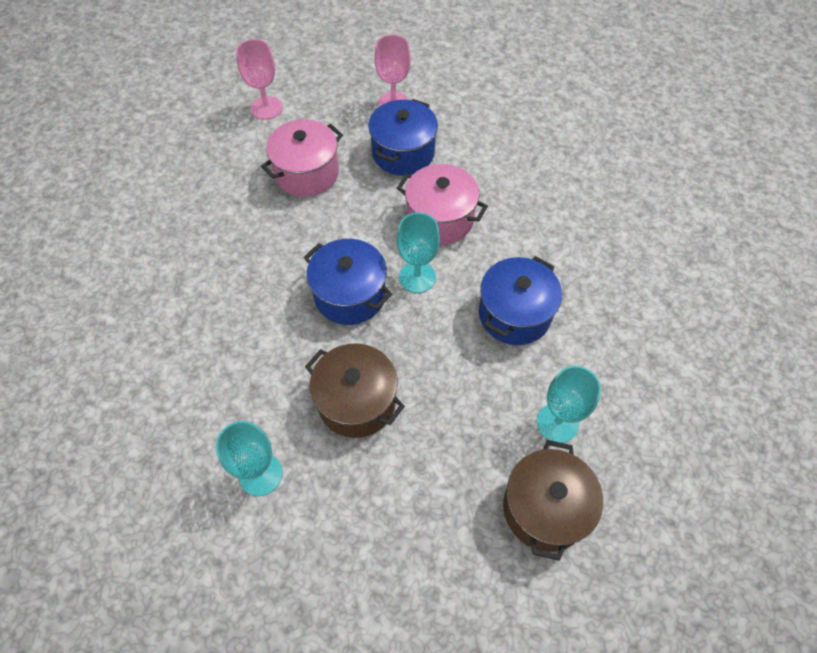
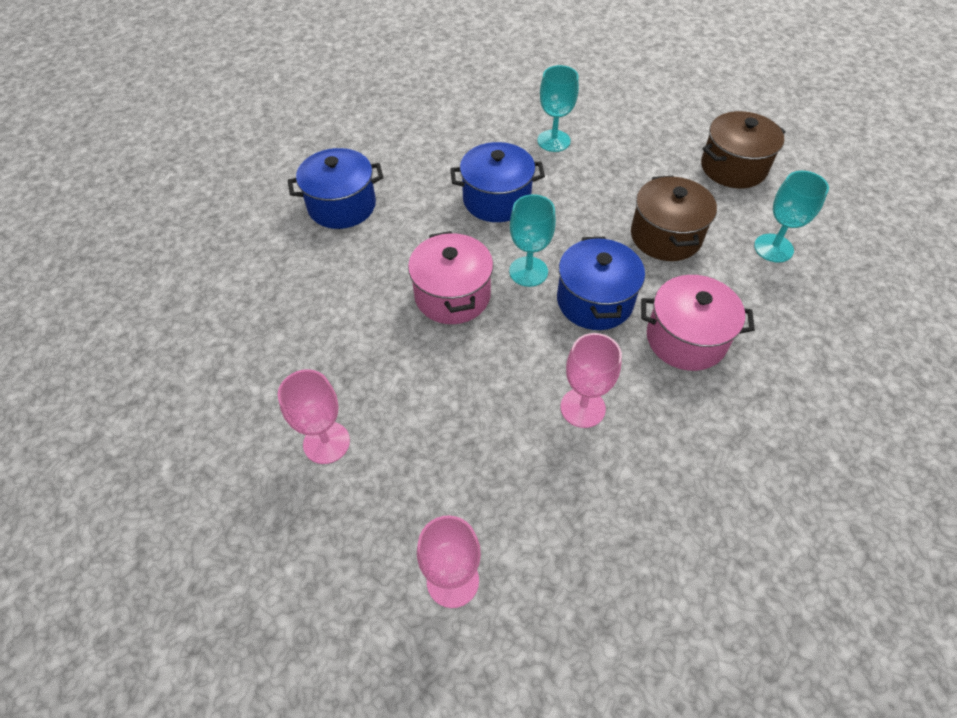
camera: 130 degrees left, 5 degrees down
pink pot [261,119,343,197] -> pink pot moved to [641,275,755,371]
blue pot [368,99,438,176] -> blue pot moved to [288,148,384,229]
brown pot [503,440,603,561] -> brown pot moved to [701,111,786,188]
none -> pink goblet [560,333,622,428]

